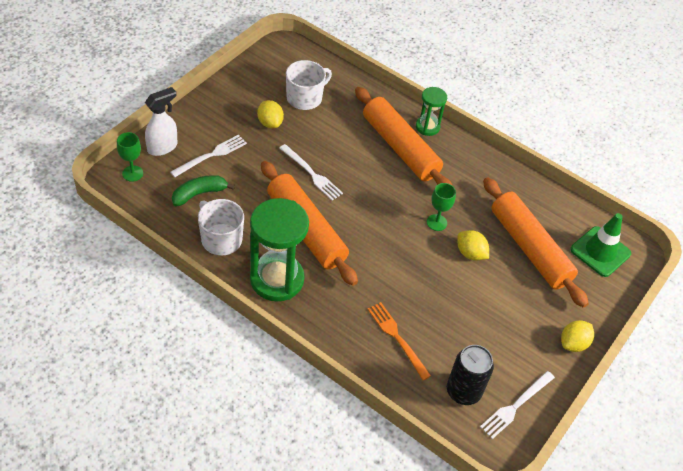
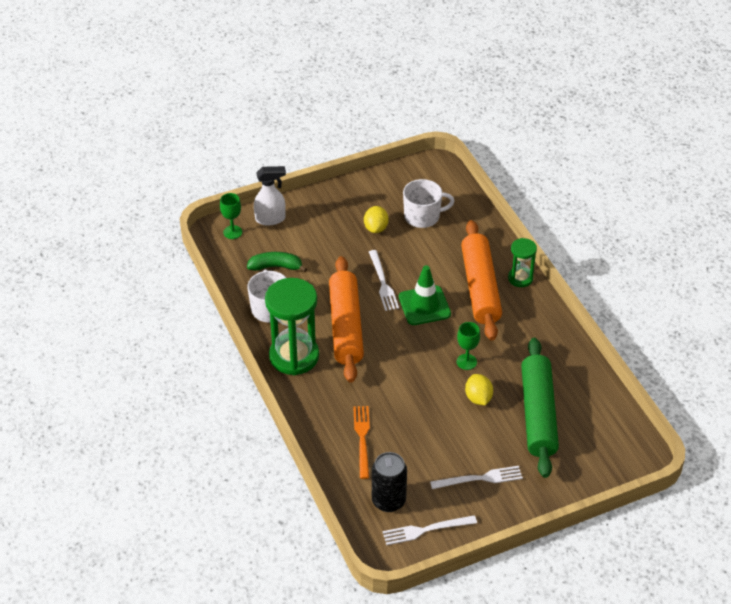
camera: 35 degrees right, 5 degrees down
white fork [170,134,247,177] -> white fork moved to [430,466,523,489]
orange rolling pin [483,177,589,308] -> green rolling pin [521,338,559,478]
yellow lemon [561,320,594,352] -> none
green traffic cone [570,213,631,277] -> green traffic cone moved to [399,265,451,325]

